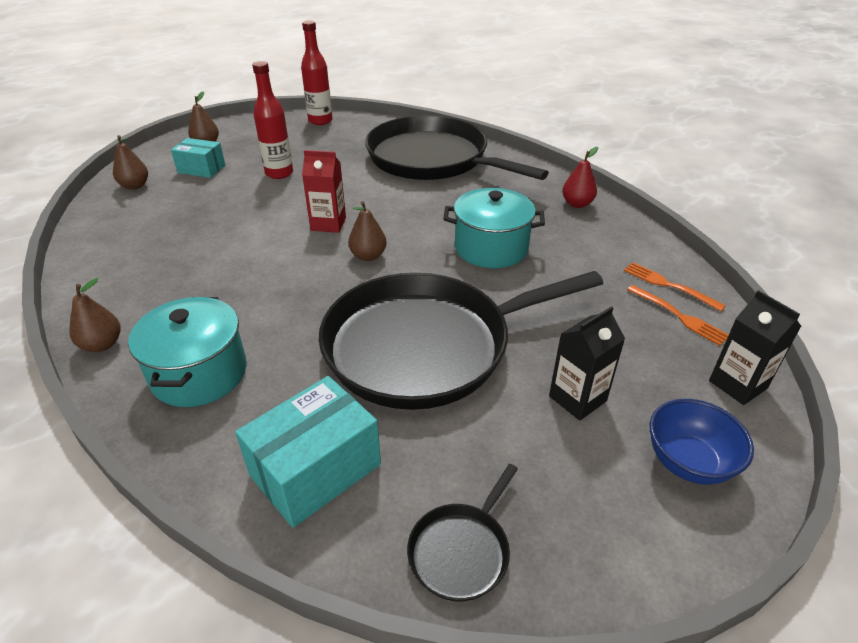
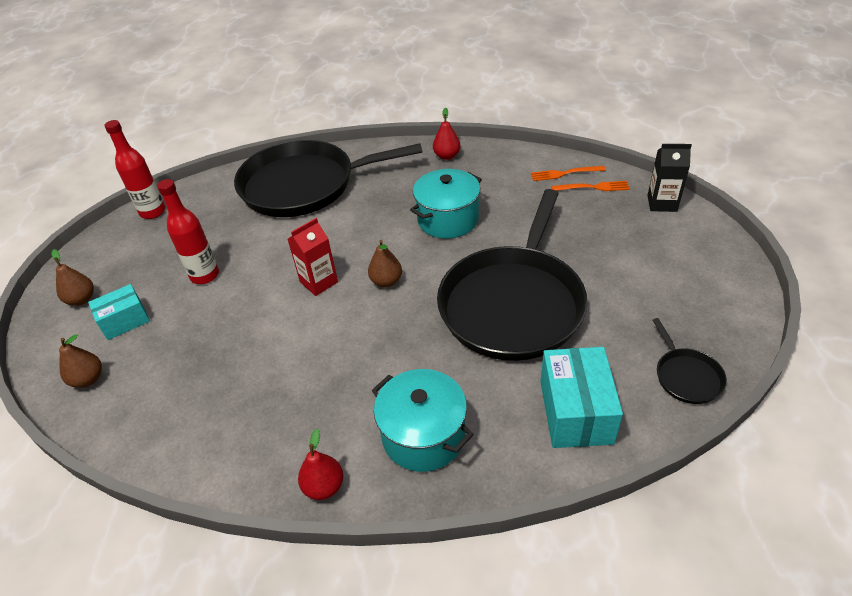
camera: 45 degrees left, 5 degrees up
brown pear [69,278,121,352] -> red pear [298,429,343,500]
black carton [549,306,625,421] -> none
blue bowl [650,399,754,485] -> none

